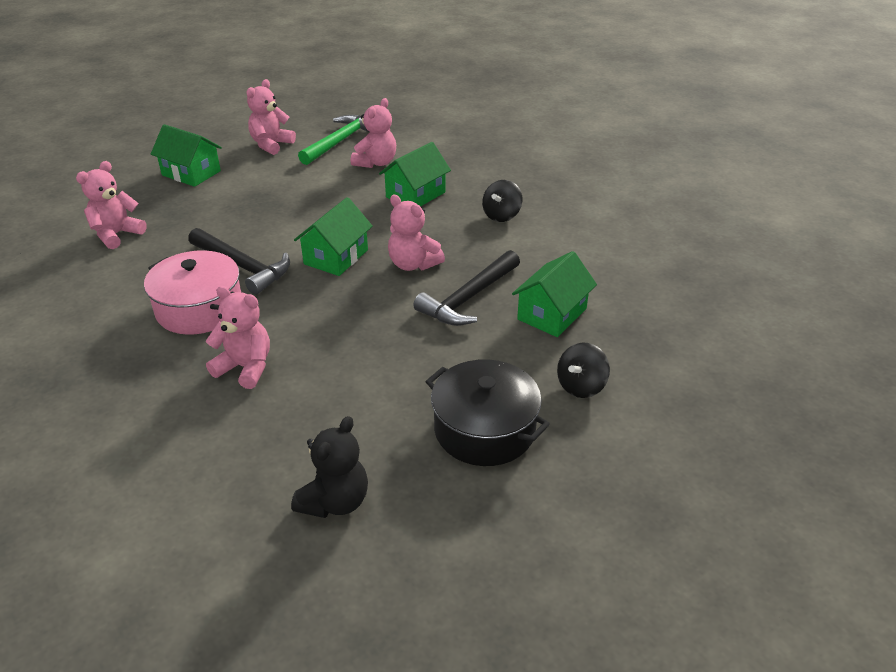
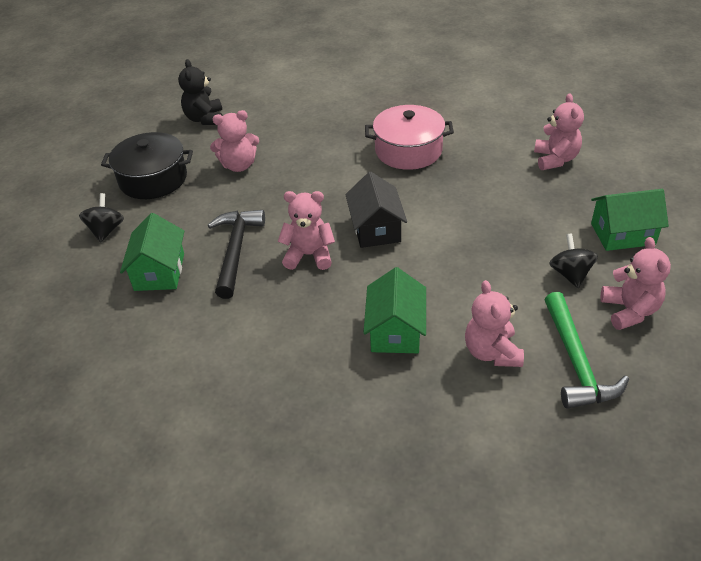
camera: 145 degrees right, 5 degrees up
black hammer [188,228,290,295] -> none
pink teddy bear [206,286,270,389] -> pink teddy bear moved to [210,110,259,172]
green house [294,197,373,276] -> black house [345,172,407,248]
black spinning top [482,180,522,222] -> black spinning top moved to [549,234,598,288]

